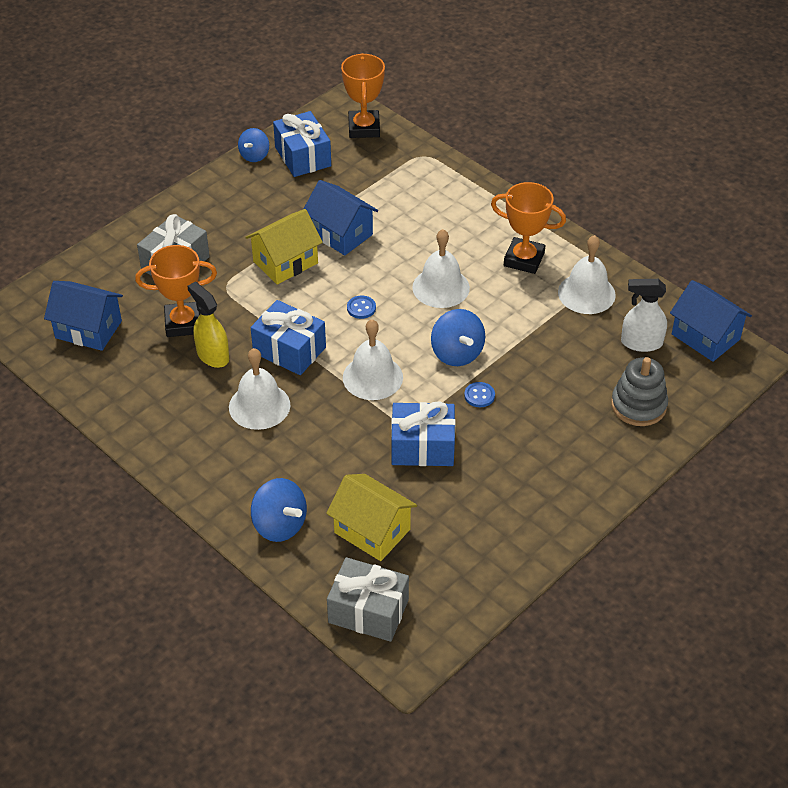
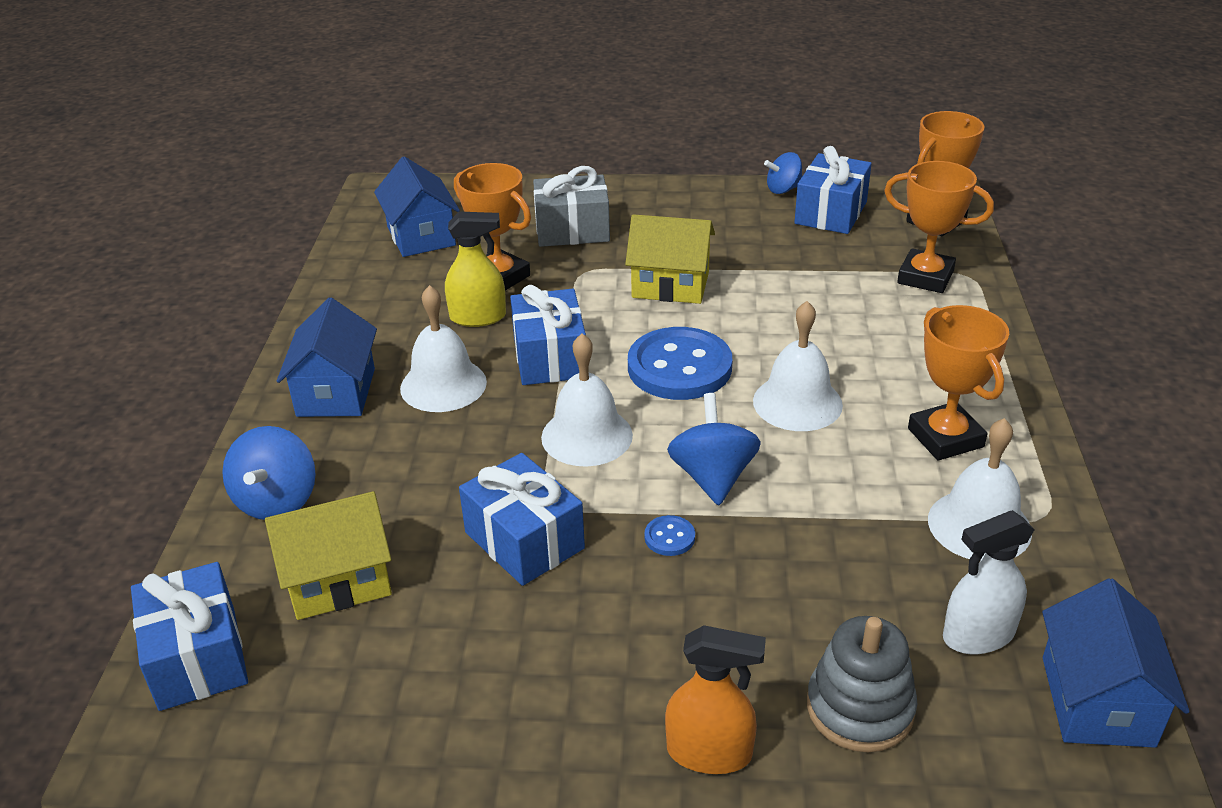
camera: 50 degrees right, 10 degrees down
yellow spray bottle [187,282,229,368] -> yellow spray bottle turned 75 degrees clockwise [445,212,506,327]
blue house [304,180,378,255] -> blue house moved to [277,298,377,417]
yellow house [326,474,417,561] -> yellow house turned 75 degrees clockwise [265,491,392,620]
grey gift [327,557,409,642] -> blue gift [131,562,248,711]
blue button [347,295,376,319] -> blue button [628,327,733,400], size x2.44
blue spinning top [431,309,485,366] -> blue spinning top turned 150 degrees clockwise [667,393,761,505]
white spray bottle [621,279,667,352] -> white spray bottle turned 75 degrees counterclockwise [943,510,1035,654]
none -> orange spray bottle [665,625,766,774]
none -> orange trophy [884,161,994,293]

